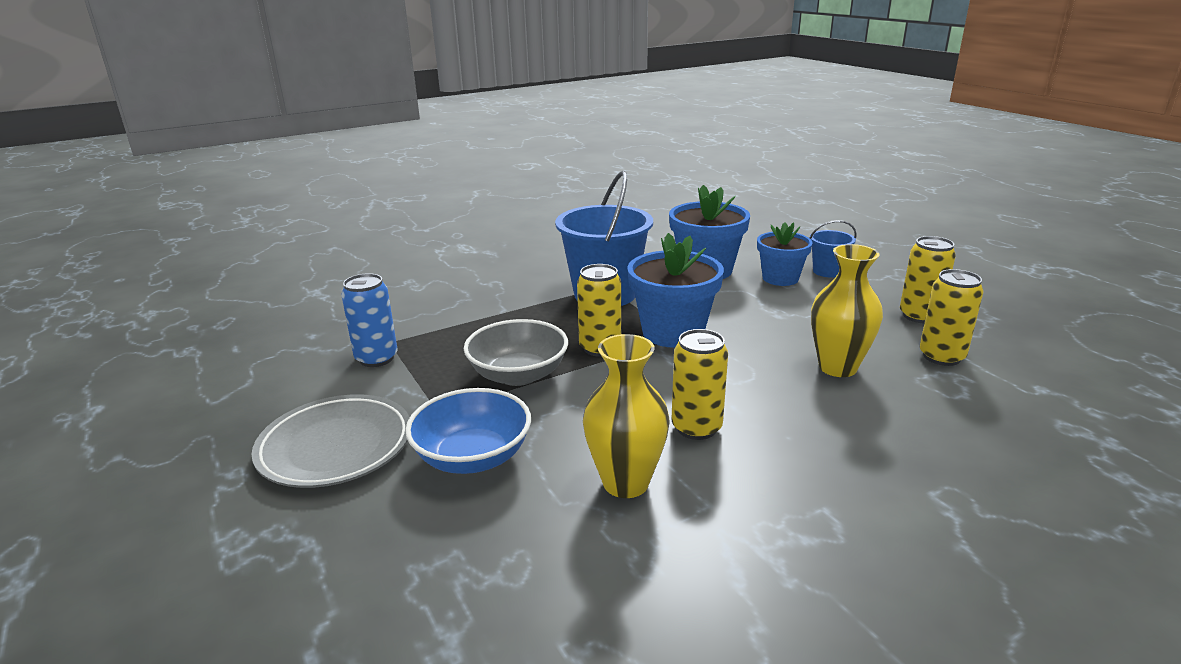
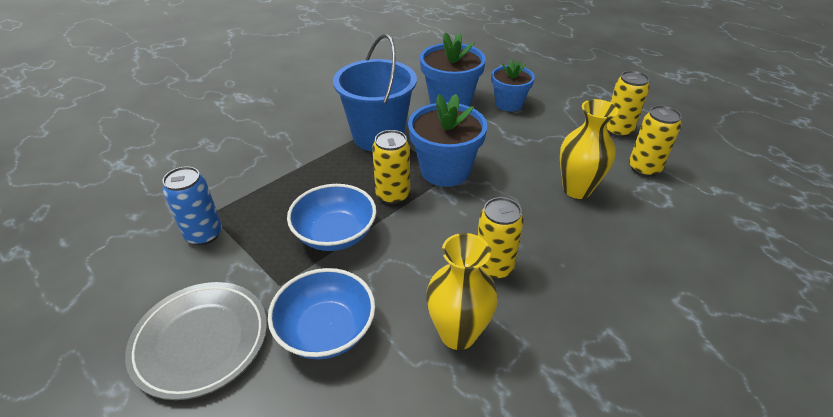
camera: 15 degrees left, 15 degrees up
grey bowl [464,319,568,386] -> blue bowl [287,184,376,251]
blue bucket [810,220,857,278] -> none

